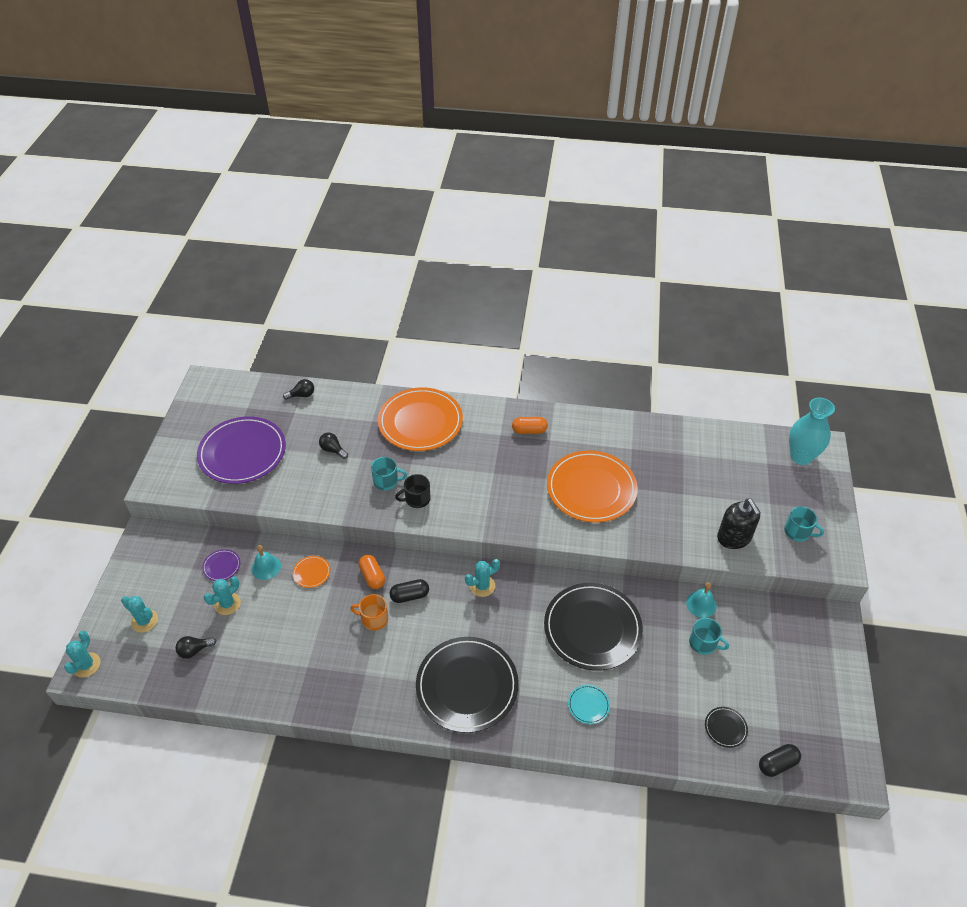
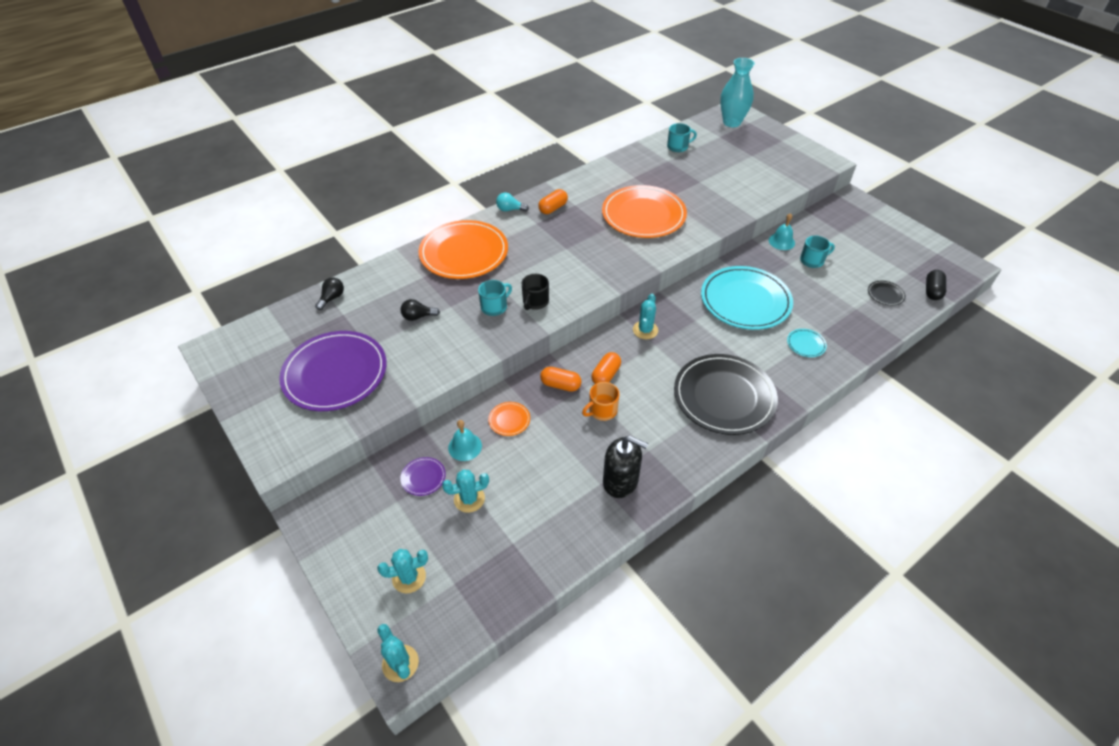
camera: 45 degrees left, 0 degrees up
black light bulb [175,636,217,659] -> none
turquoise cactus [204,576,241,615] -> turquoise cactus turned 75 degrees clockwise [442,470,489,513]
black capsule [390,579,429,603] -> orange capsule [592,352,621,384]
black plate [544,583,643,671] -> turquoise plate [701,266,793,330]
black soap dispenser [717,499,760,549] -> black soap dispenser moved to [603,436,648,498]
turquoise mug [784,506,824,541] -> turquoise mug moved to [667,123,697,152]
none -> turquoise light bulb [496,193,529,211]

